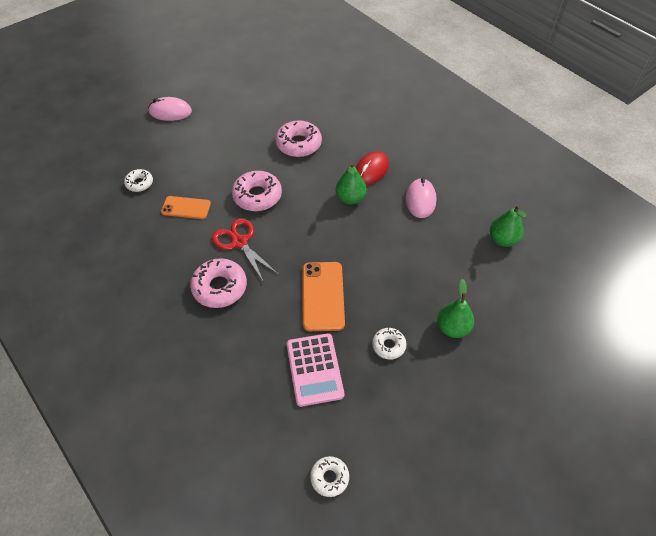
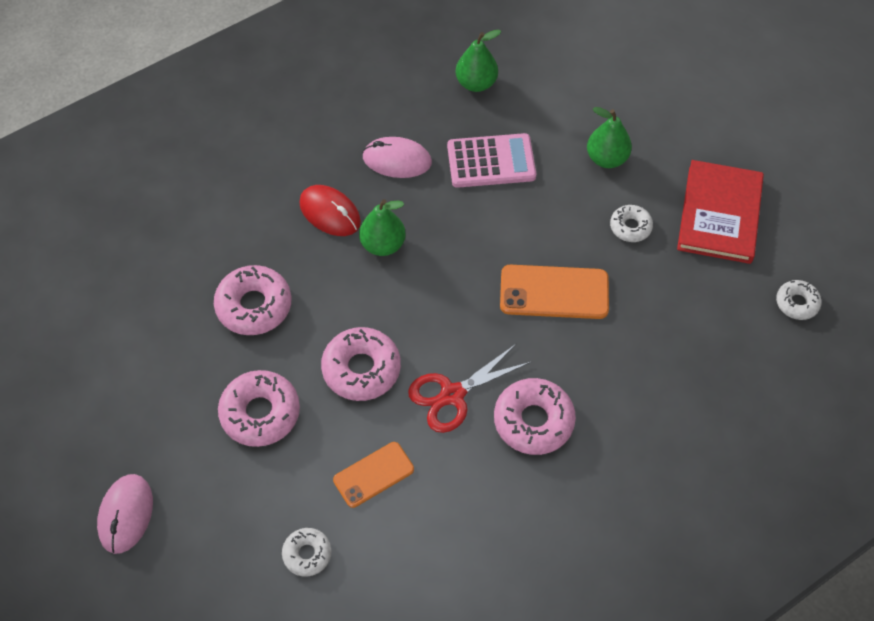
camera: 85 degrees left, 5 degrees up
orange phone [161,196,211,219] -> orange phone turned 45 degrees clockwise [333,442,414,508]
pink calculator [287,333,344,407] -> pink calculator moved to [447,133,536,188]
none -> pink donut [218,370,300,447]
none -> red book [677,160,764,264]

